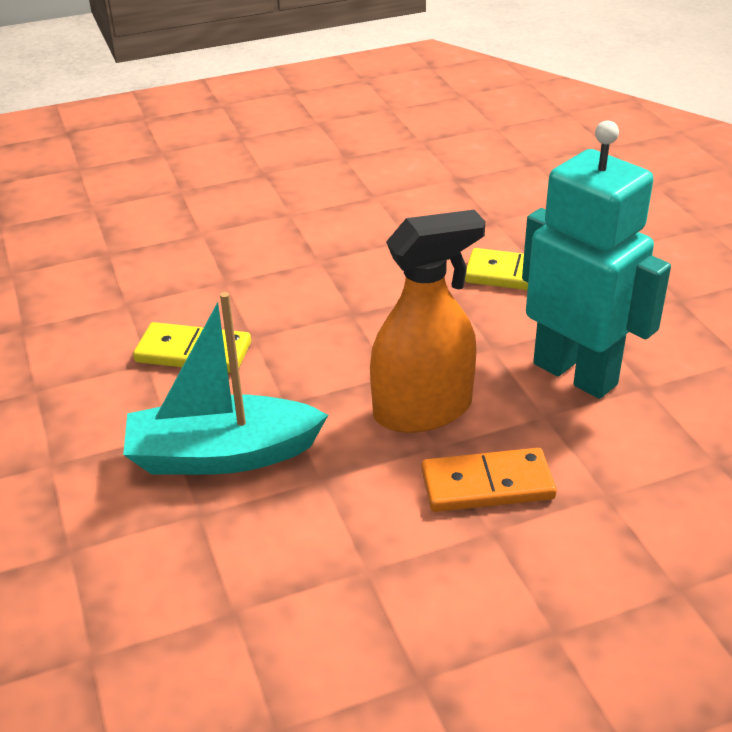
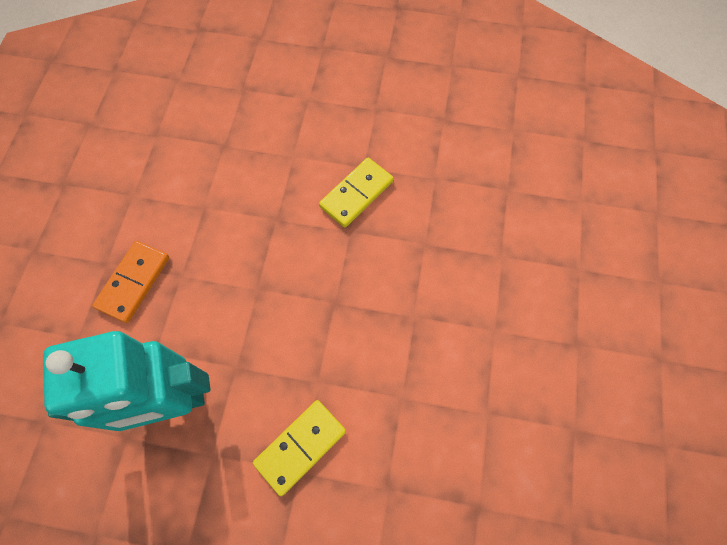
camera: 120 degrees right, 30 degrees up
turquoise boat [123,292,328,475] -> none
orange spray bottle [370,210,485,433] -> none

